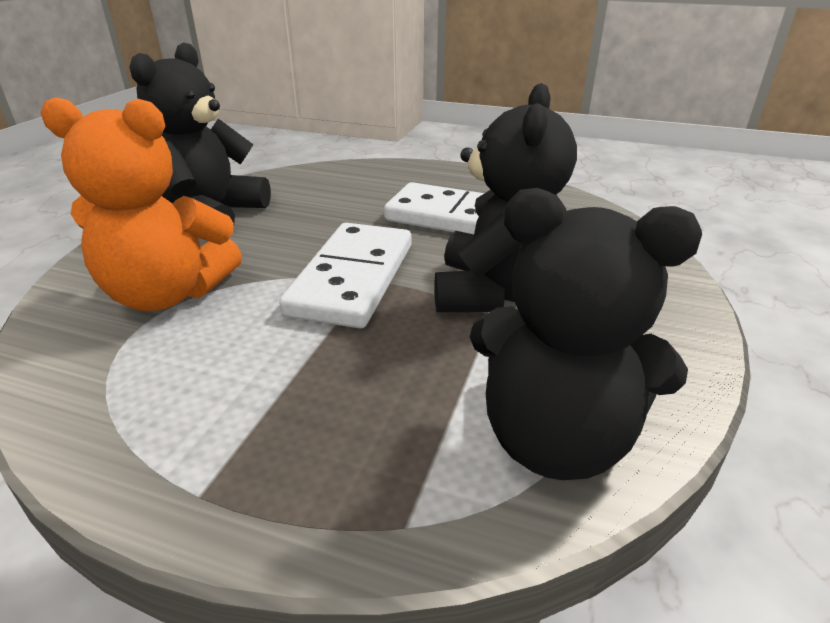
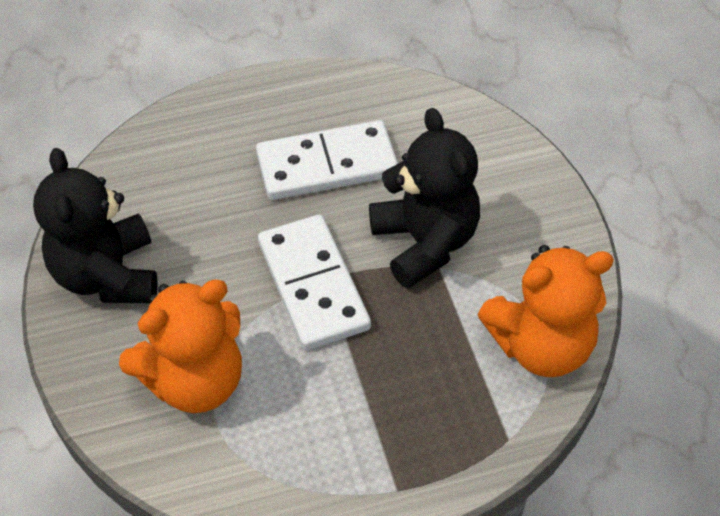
camera: 35 degrees left, 20 degrees up
black teddy bear [470,188,702,480] -> orange teddy bear [477,245,614,377]

